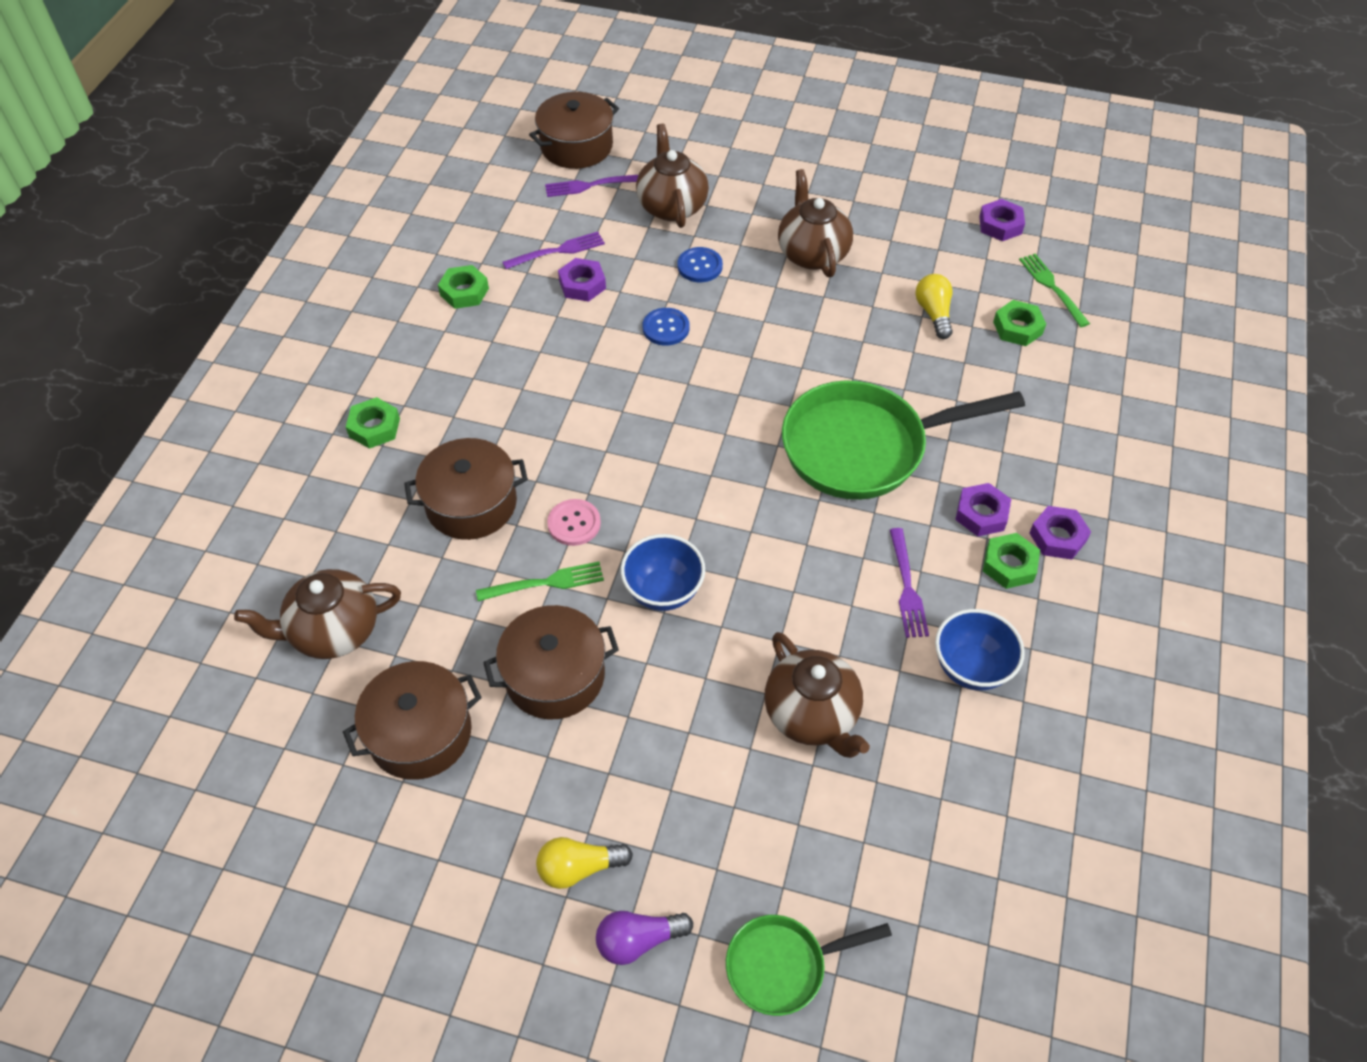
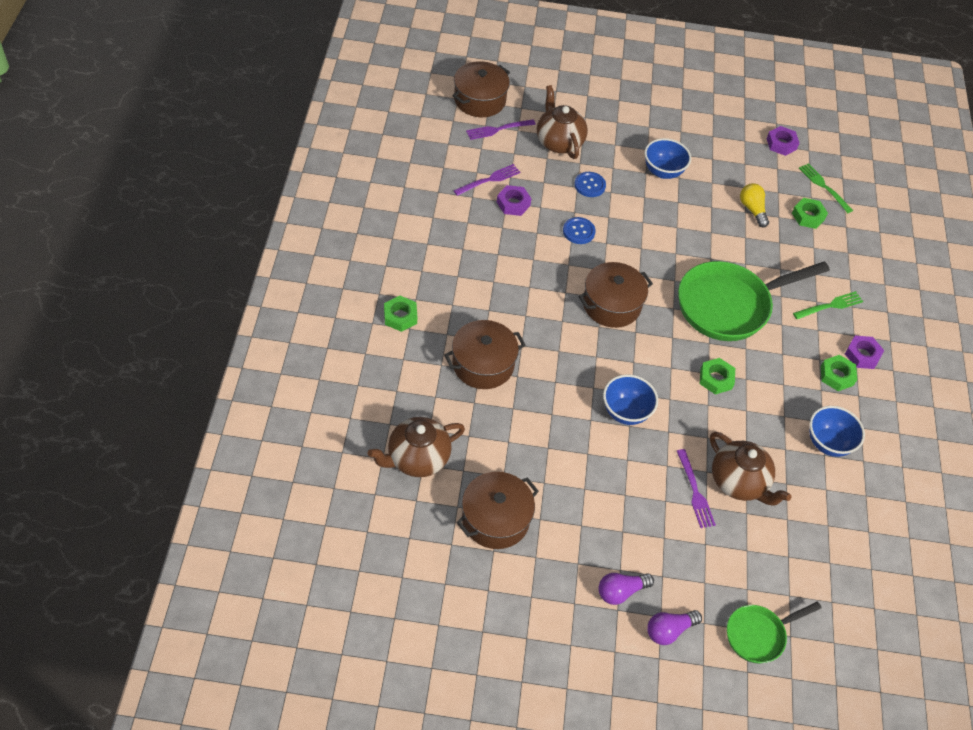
camera: 15 degrees left, 0 degrees up
green nut [438,265,489,309] -> green nut moved to [700,358,735,395]
green fork [476,562,604,601] -> green fork moved to [793,291,863,319]
brown pot [483,605,619,719] -> brown pot moved to [578,262,653,328]
yellow light bulb [536,837,633,889] -> purple light bulb [599,573,654,605]
pink button [547,499,601,546] -> none
brown teapot [778,169,853,278] -> blue bowl [644,138,691,179]
purple fork [890,528,929,638] -> purple fork moved to [677,449,716,528]
purple nut [955,483,1011,537] -> none

